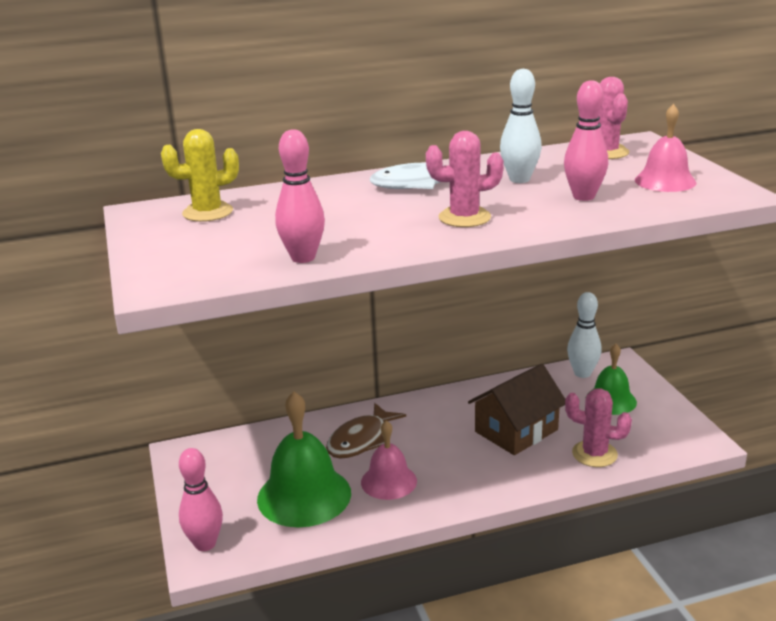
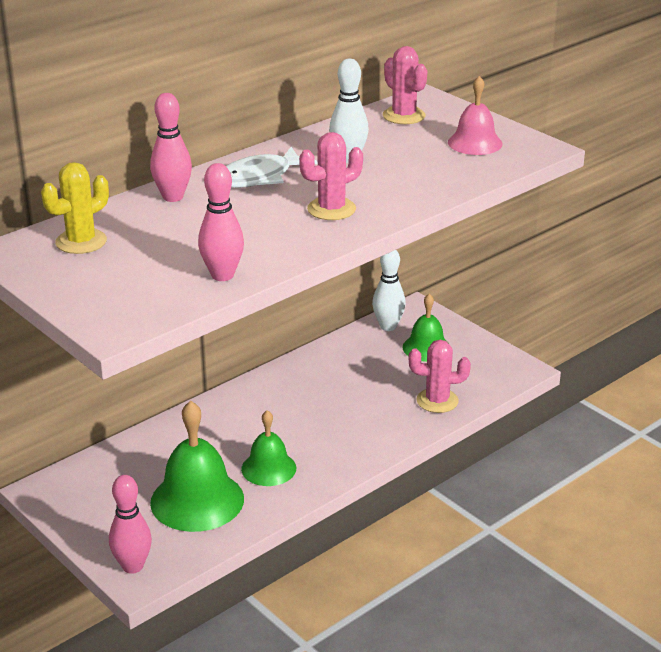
camera: 25 degrees left, 5 degrees up
brown fish [326,403,406,458] -> none
pink bell [361,420,417,500] -> green bell [241,410,296,486]
brown house [468,364,565,455] -> none
pink bowling pin [564,80,608,201] -> pink bowling pin moved to [150,93,192,202]

